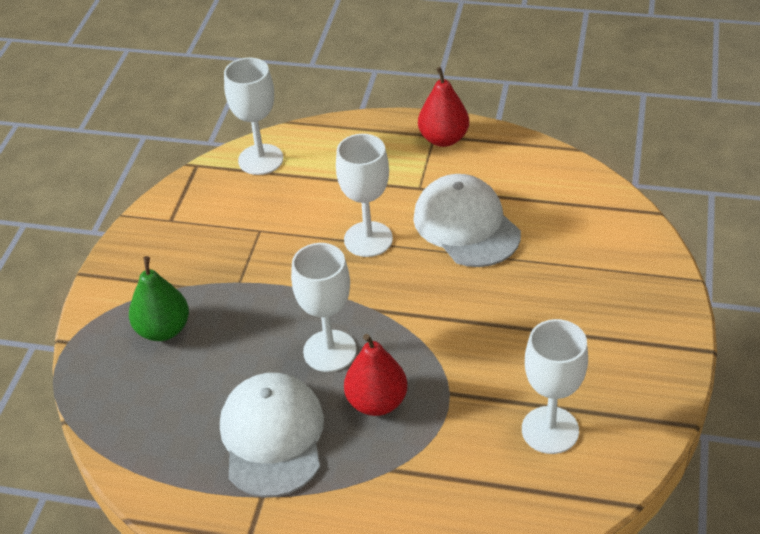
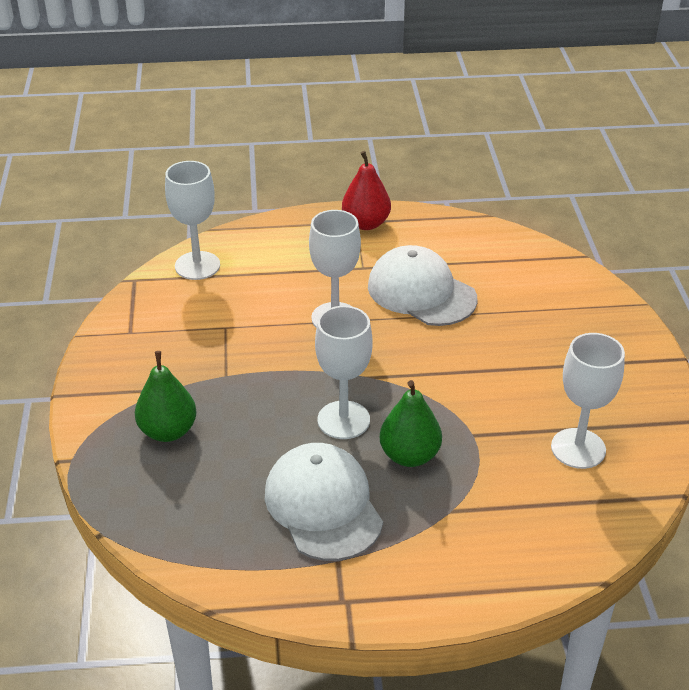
camera: 20 degrees left, 5 degrees down
red pear [344,334,408,416] -> green pear [380,380,442,467]

